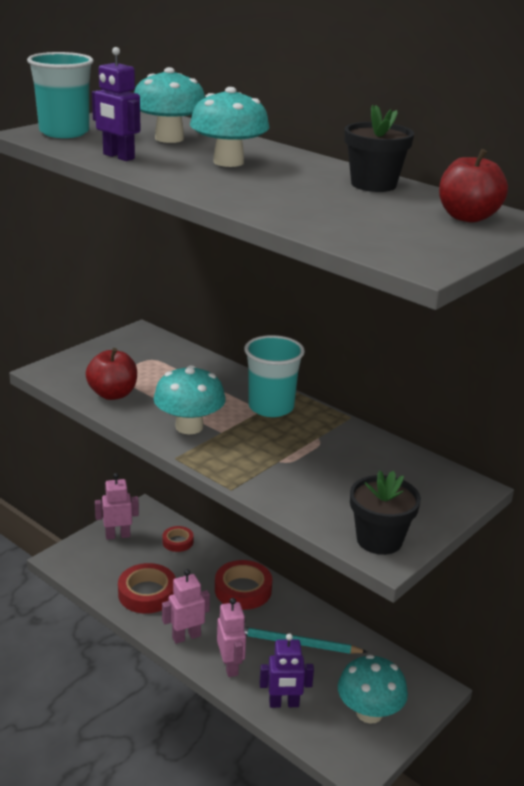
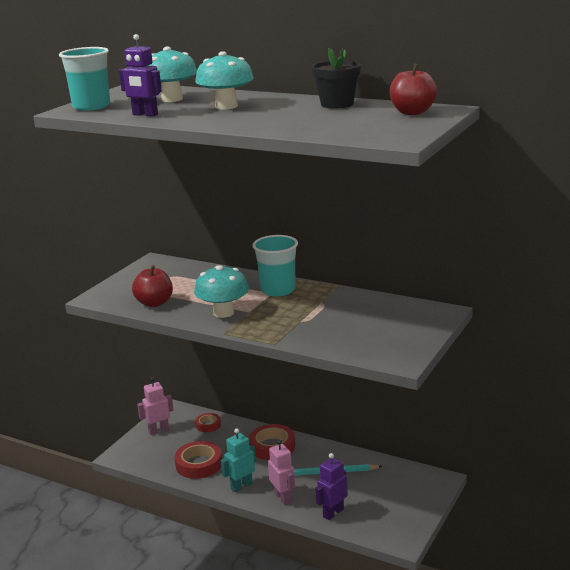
camera: 10 degrees left, 5 degrees down
pink robot [162,569,210,644] -> turquoise robot [221,428,256,492]
purple robot [260,633,314,708] -> purple robot turned 150 degrees clockwise [315,453,348,520]
turquoise mushroom [338,654,408,724] -> none
black flower pot [350,470,421,555] -> none

